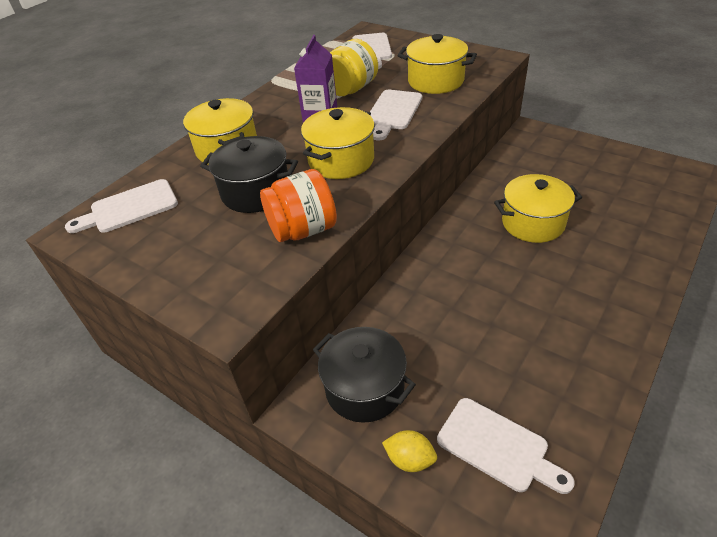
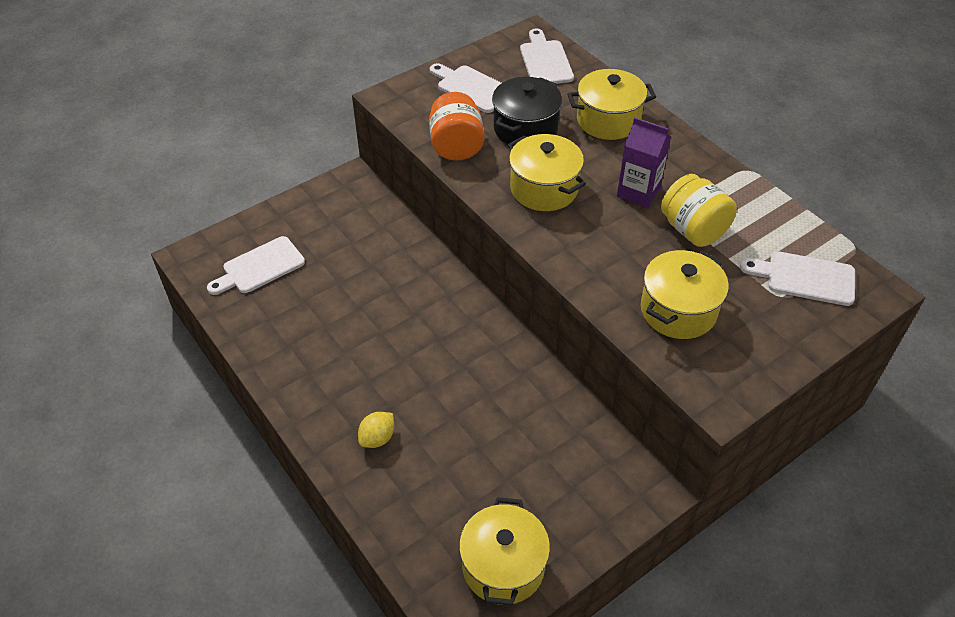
camera: 105 degrees right, 5 degrees up
black pot [313,327,416,423] -> none
white cutting board [370,90,422,141] -> white cutting board moved to [430,63,501,113]
yellow lemon [382,430,437,472] -> yellow lemon moved to [358,412,394,448]
yellow pot [494,174,582,243] -> yellow pot moved to [459,497,550,606]

